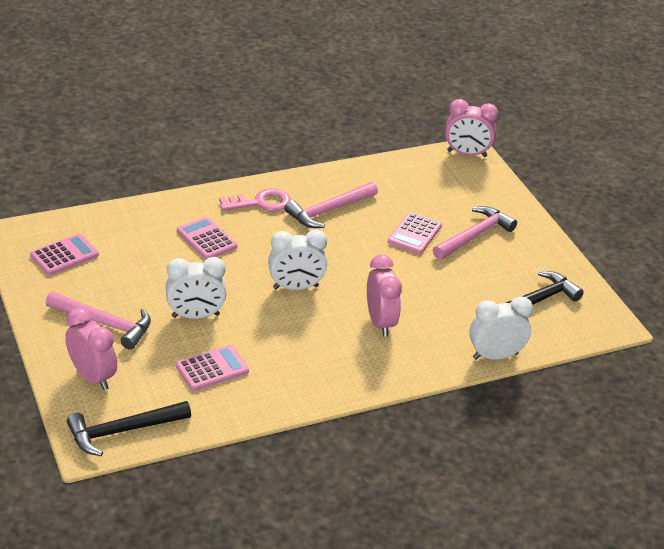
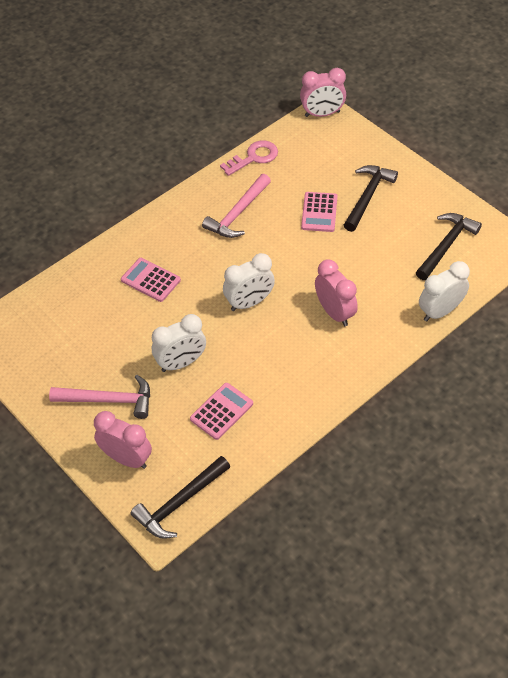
camera: 15 degrees left, 15 degrees up
pink calculator [30,234,99,275] -> none
pink key [219,188,291,211] -> pink key moved to [220,140,278,176]
pink hammer [433,206,517,260] -> black hammer [344,165,398,232]

